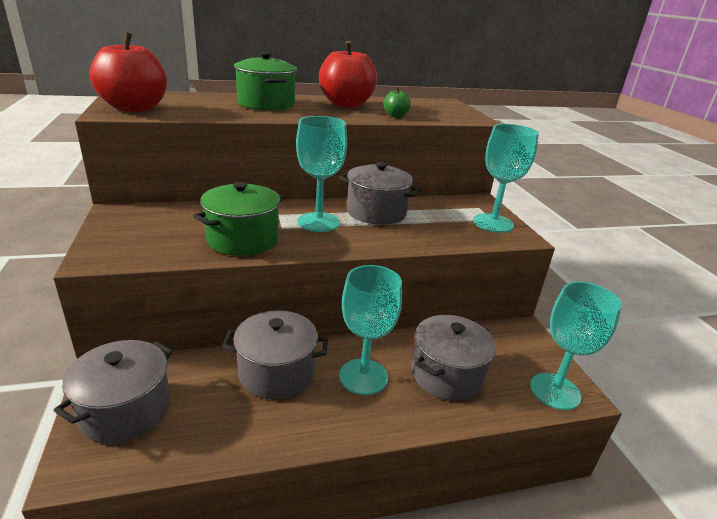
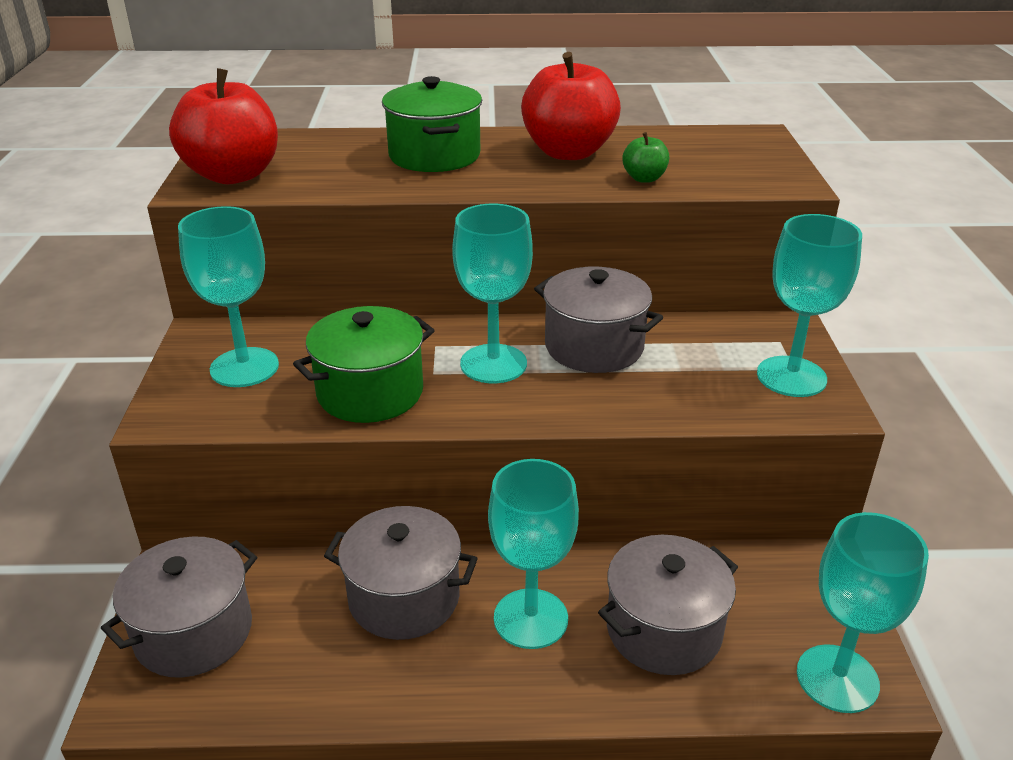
camera: 15 degrees right, 5 degrees up
none -> turquoise goblet [178,206,279,387]

